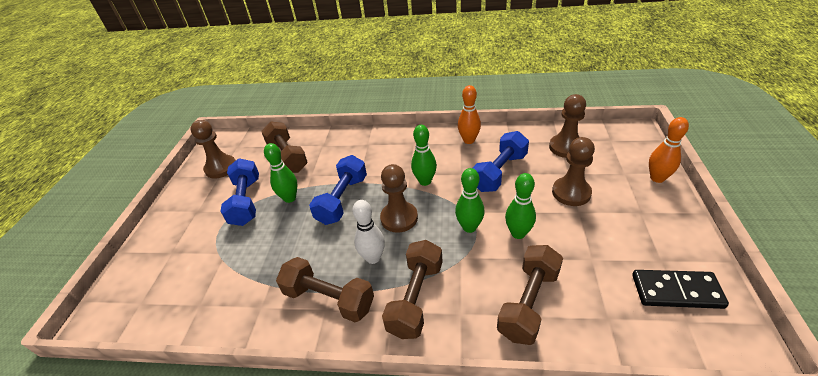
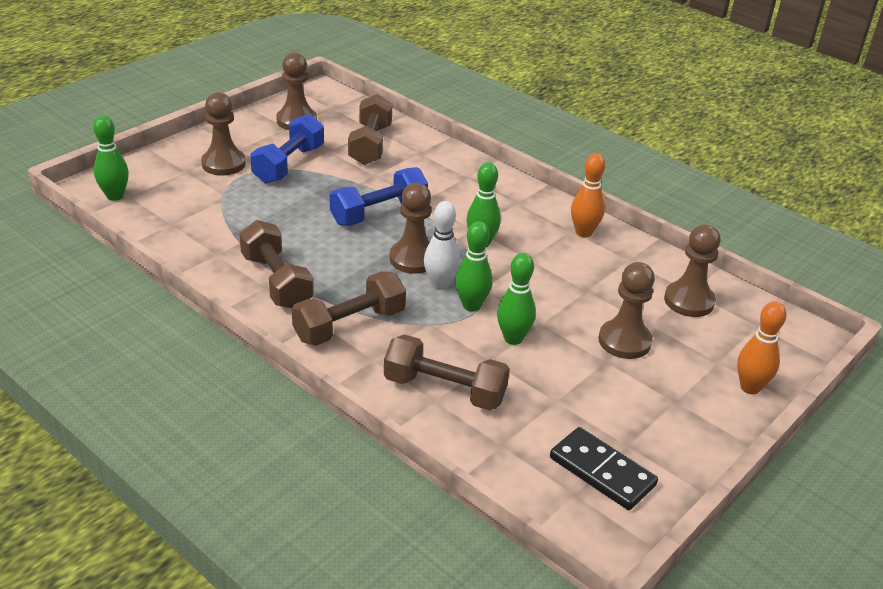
camera: 30 degrees right, 5 degrees down
green bowling pin [264,143,297,203] -> green bowling pin moved to [93,115,129,201]
white bowling pin [352,200,385,264] -> white bowling pin moved to [424,201,460,290]
blue dumbbell [473,131,529,192] -> none
brown dumbbell [497,245,563,345] -> brown dumbbell turned 45 degrees clockwise [384,334,510,411]
none -> brown pawn [201,92,246,175]

